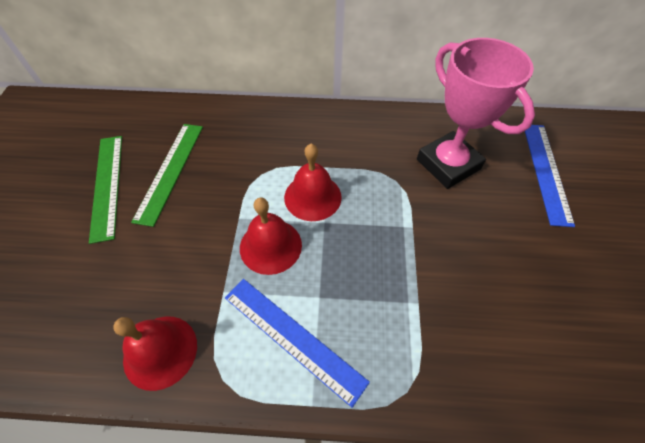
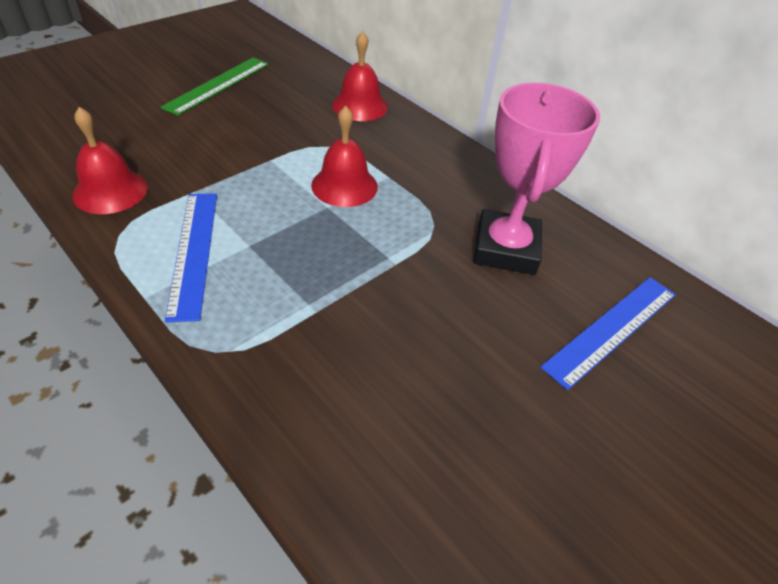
camera: 40 degrees right, 10 degrees down
green ruler [131,124,203,227] -> none
red bell [240,198,302,275] -> red bell moved to [332,31,388,121]

